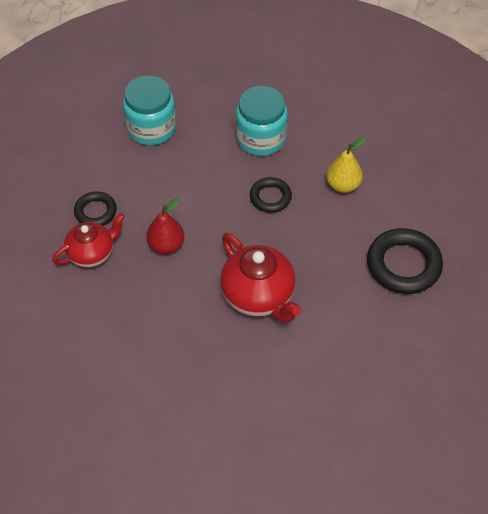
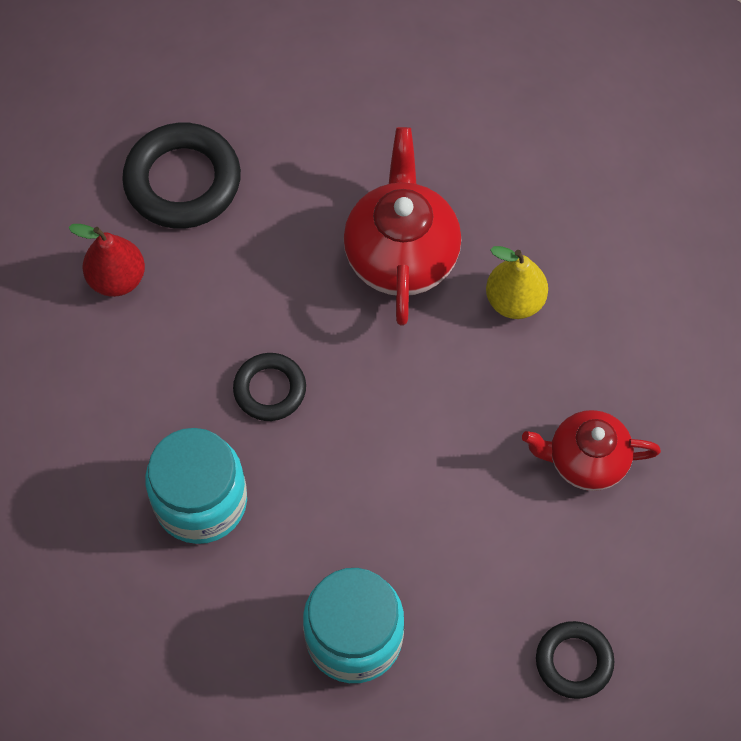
camera: 145 degrees left, 10 degrees up
black ring [74,191,117,226] -> black ring moved to [536,621,614,699]
red pear [146,198,184,254] -> red pear moved to [68,224,145,297]
yellow pear [326,137,365,193] -> yellow pear moved to [486,246,548,319]

